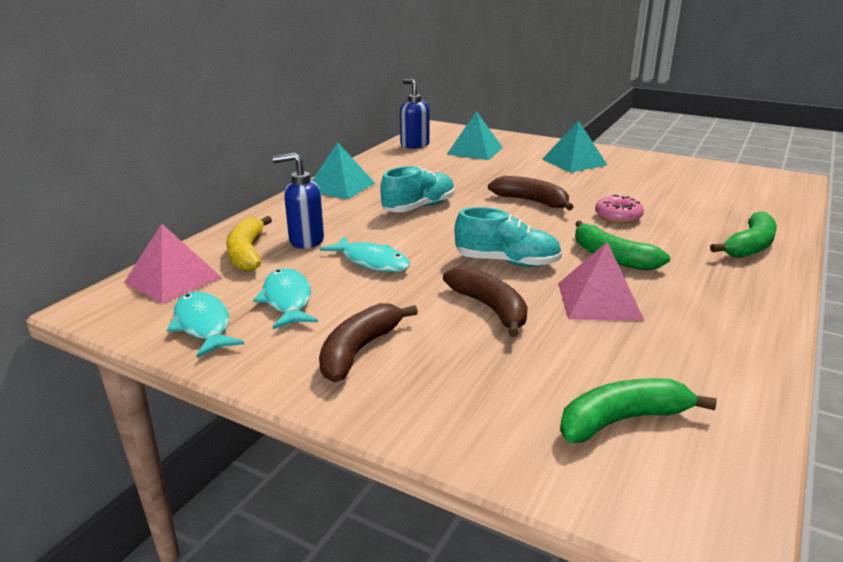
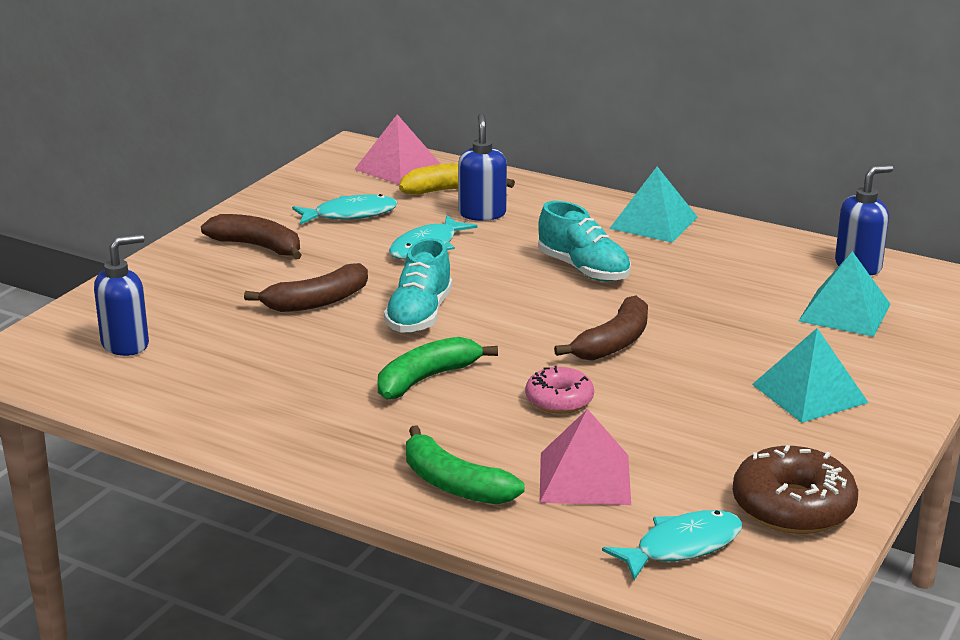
camera: 90 degrees right, 0 degrees up
turquoise fish [167,292,245,358] -> turquoise fish moved to [602,510,743,580]
pink pyramid [558,242,644,321] -> pink pyramid moved to [540,409,631,505]
green banana [560,378,717,443] -> blue soap dispenser [94,234,149,356]
none -> brown donut [733,445,858,534]

